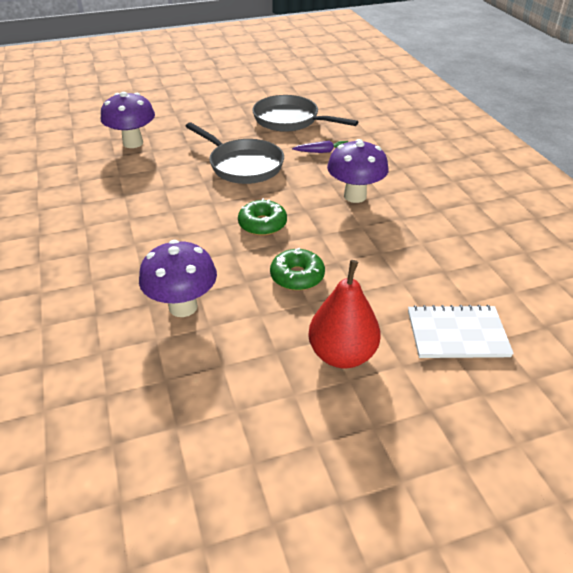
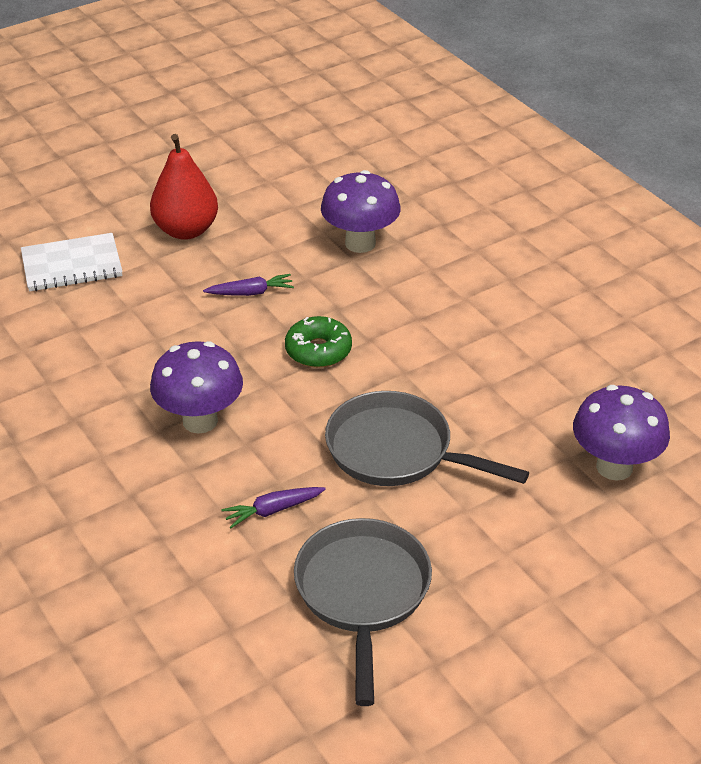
camera: 165 degrees right, 0 degrees up
grey pan [252,95,358,132] -> grey pan turned 105 degrees counterclockwise [294,518,432,706]
green donut [270,248,325,291] -> purple carrot [203,274,294,296]

